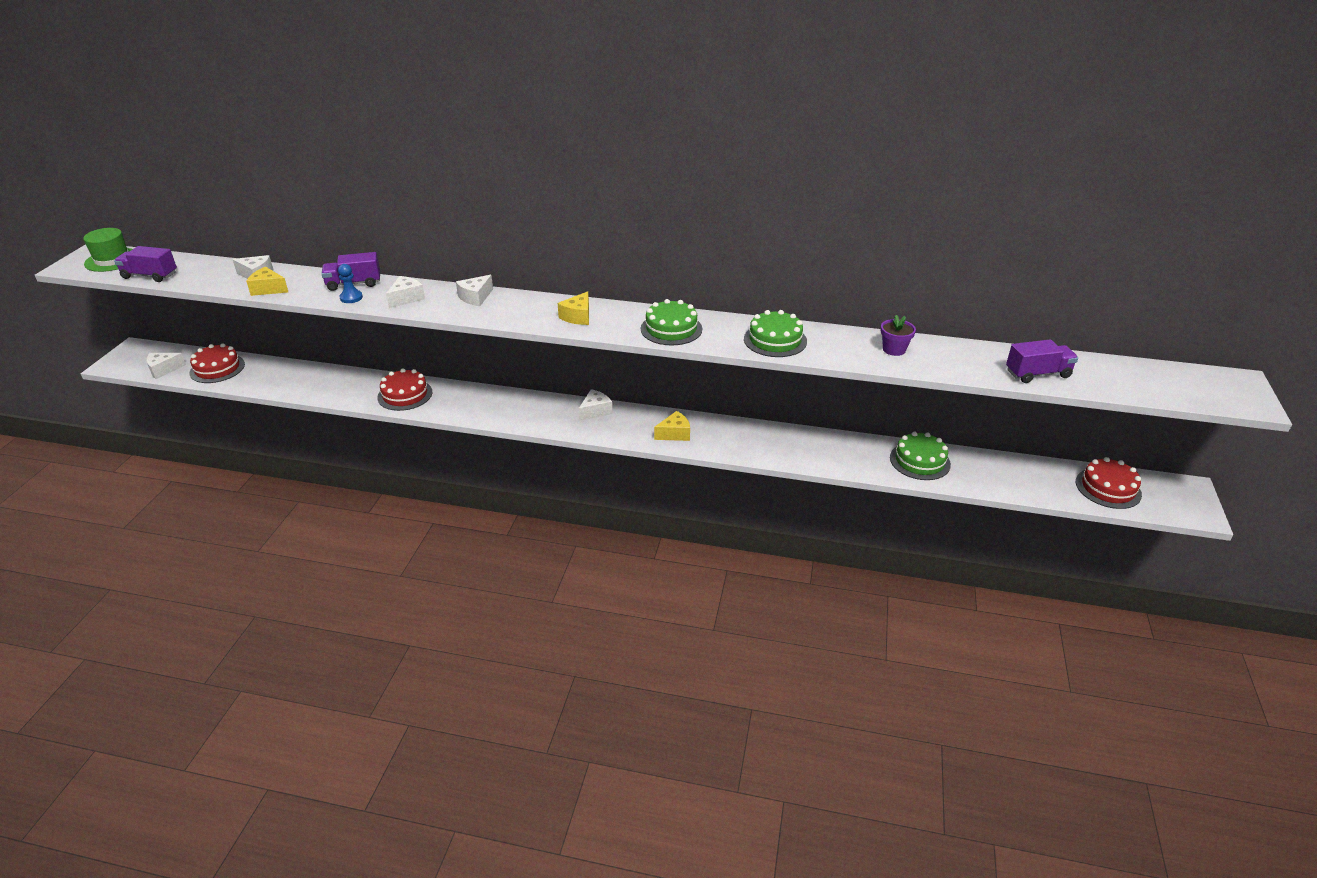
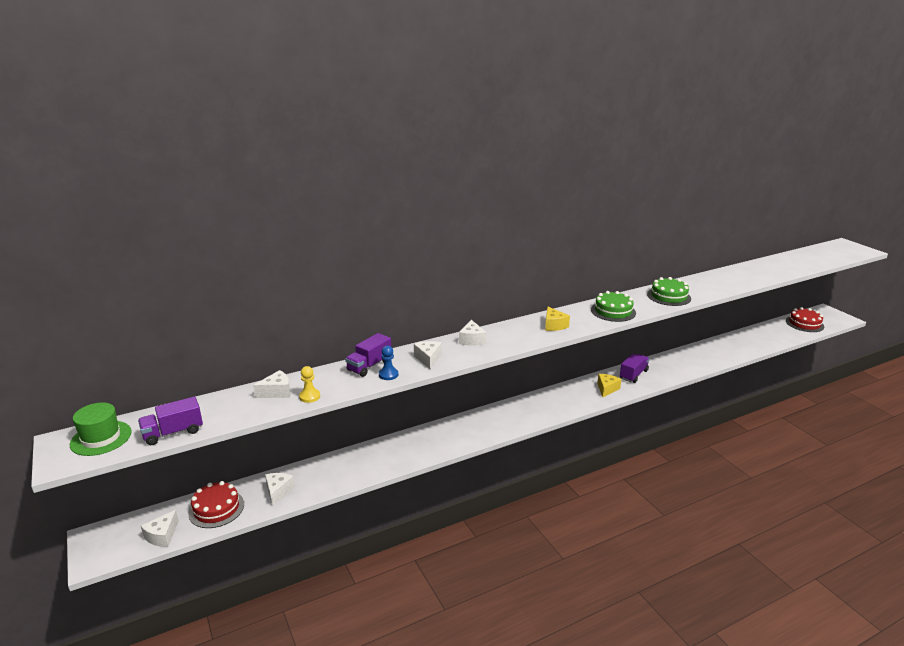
camera: 40 degrees left, 10 degrees down
yellow cheese [246,267,288,296] -> yellow pawn [299,366,320,403]
red cake [377,368,432,411] -> none
white cheese [579,389,613,421] -> white cheese moved to [265,473,295,506]
purple flower pot [881,315,916,356] -> none
green cake [890,432,951,480] -> none
purple truck [1006,339,1078,383] -> purple truck moved to [620,354,650,383]

